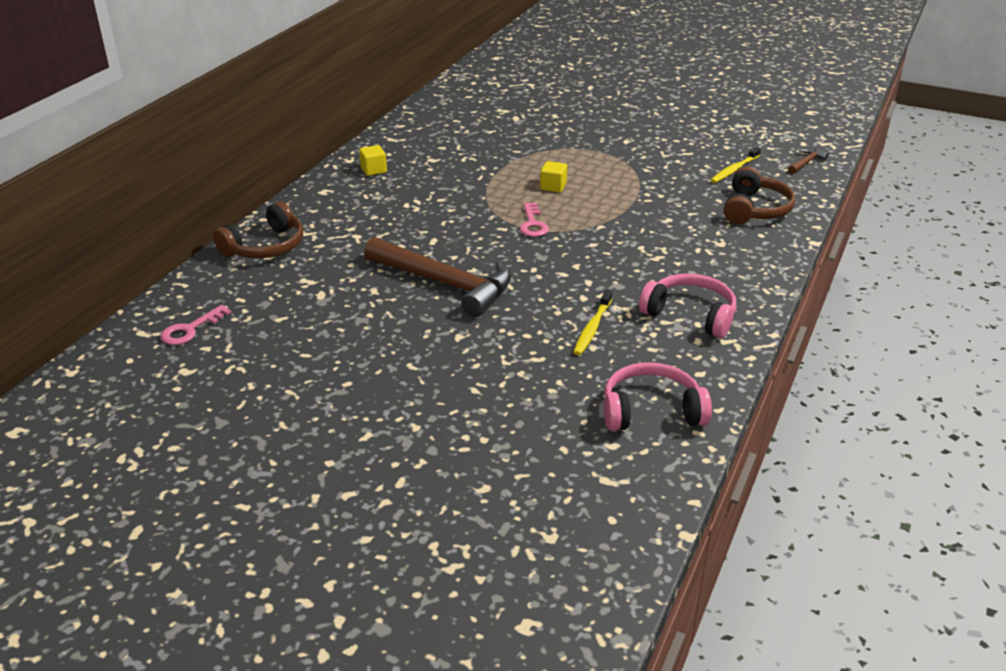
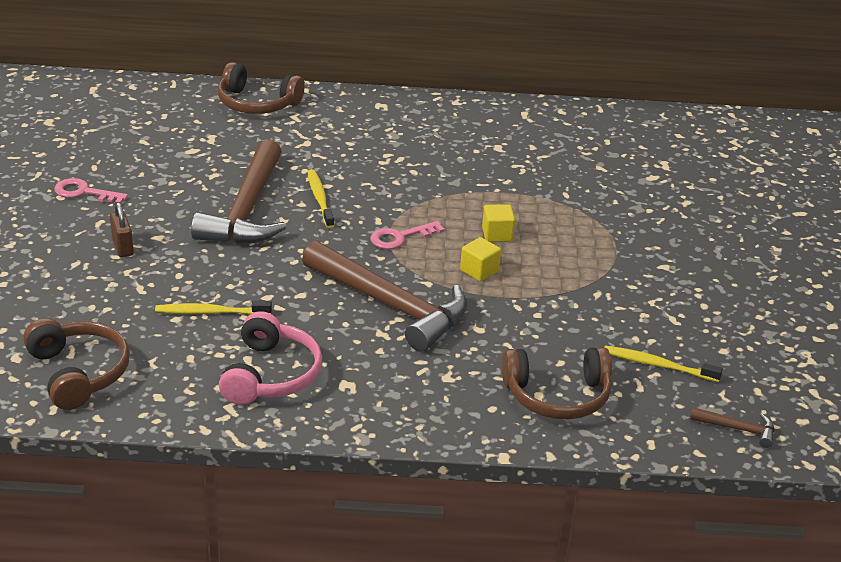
camera: 65 degrees right, 0 degrees up
pink key [160,305,231,345] -> pink key moved to [54,178,128,203]
yellow cube [359,145,387,176] -> yellow cube moved to [460,237,501,282]
pink headphones [604,362,712,431] -> brown headphones [23,318,130,410]
none -> brown padlock [110,202,134,257]
none -> brown hammer [302,241,467,352]
none -> yellow toothbrush [308,169,334,228]

